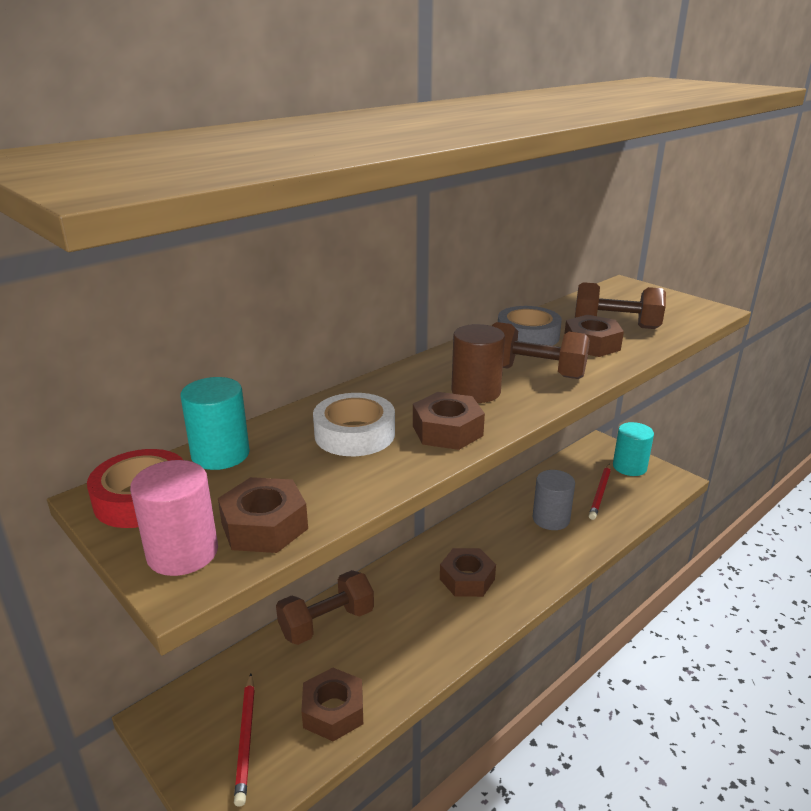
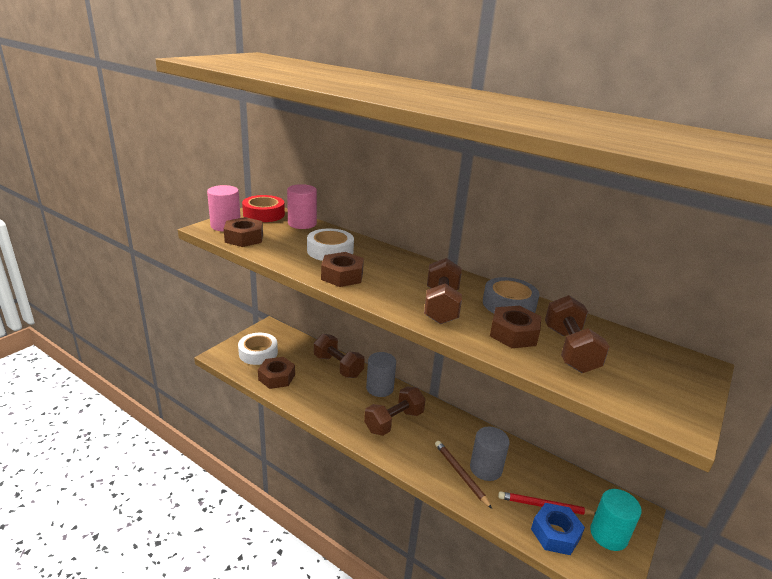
camera: 75 degrees right, 0 degrees up
turquoise cylinder [180,377,250,470] -> pink cylinder [287,184,317,229]
red pencil [234,673,255,807] -> white tape [238,333,278,365]
brown nut [440,548,496,597] -> brown dumbbell [364,387,426,436]
brown cylinder [451,324,505,403] -> none
none -> grey cylinder [366,352,396,397]
none -> brown pencil [435,441,492,509]
none -> blue nut [531,503,585,555]

